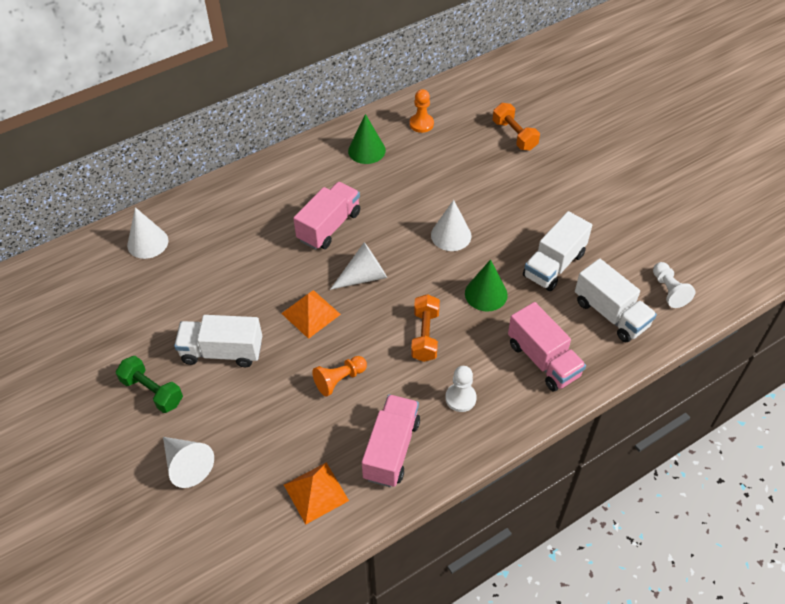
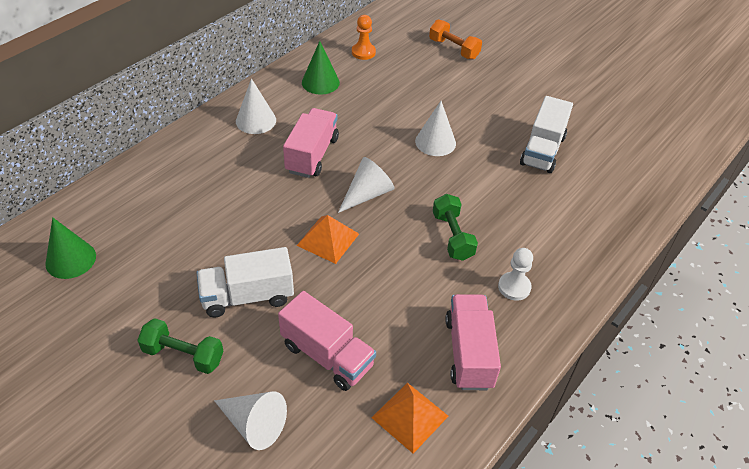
camera: 20 degrees left, 5 degrees down
white cone [127,207,169,259] -> white cone moved to [236,78,276,134]
orange pawn [312,356,367,397] -> none
orange dumbbell [411,294,440,362] -> green dumbbell [433,194,478,261]
green cone [465,259,508,312] -> green cone moved to [45,217,96,279]
pink truck [508,302,586,391] -> pink truck moved to [278,291,376,391]
white truck [575,259,657,343] -> none
white pawn [653,262,695,308] -> none

